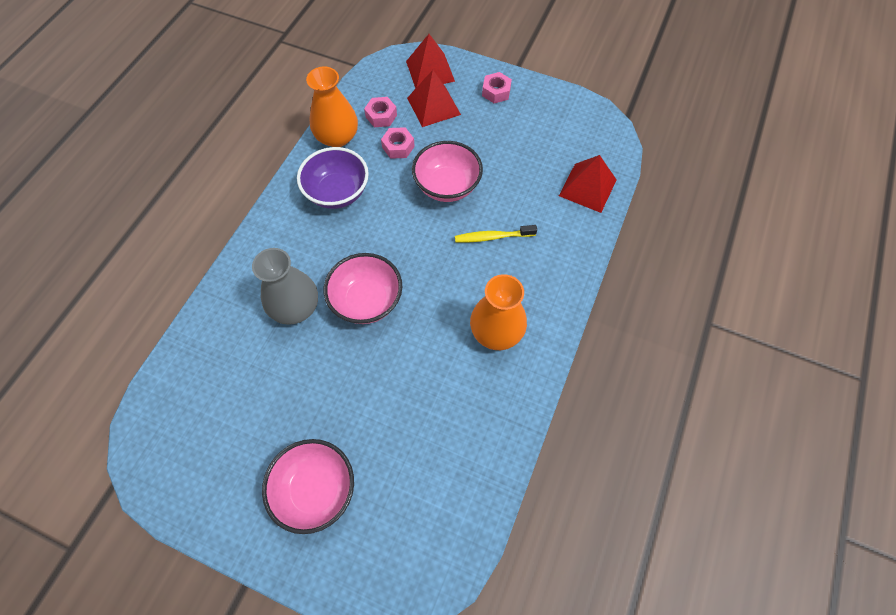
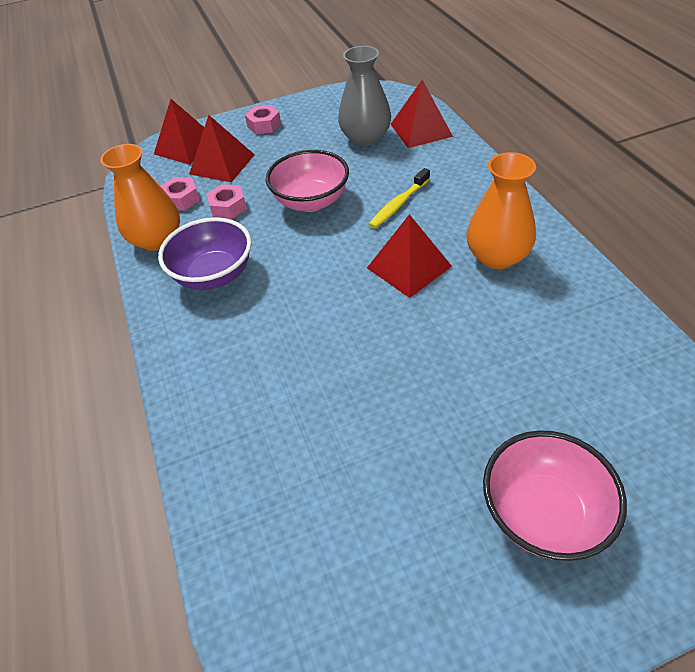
camera: 40 degrees left, 15 degrees down
grey vase [252,248,318,325] -> grey vase moved to [338,46,391,146]
pink bowl [324,253,402,324] -> none
none -> red pyramid [367,214,452,298]

